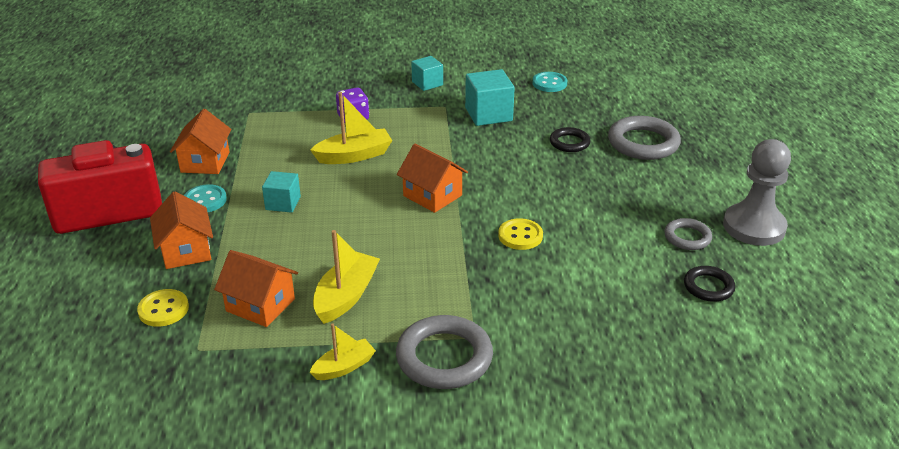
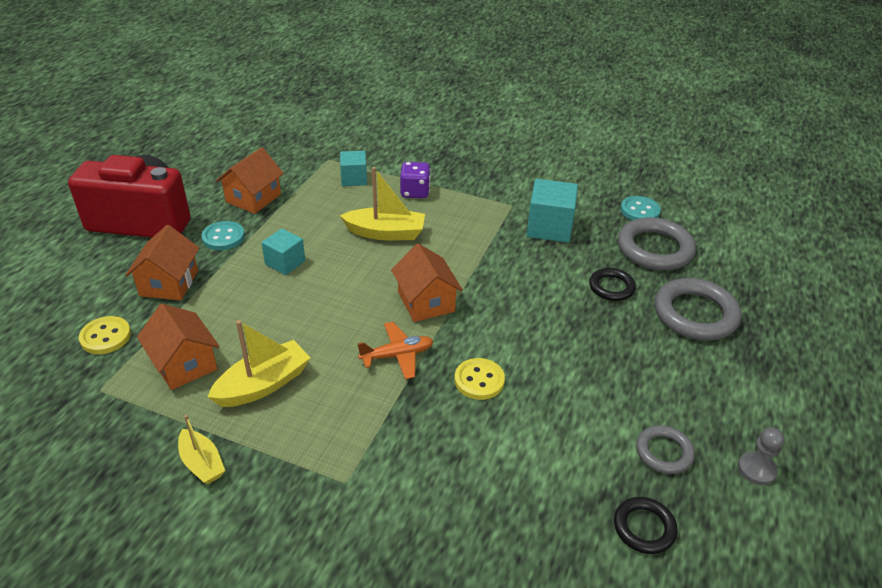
camera: 25 degrees right, 5 degrees up
yellow boat [309,323,376,380] -> yellow boat turned 60 degrees clockwise [178,415,225,485]
grey ring [396,315,493,389] -> grey ring moved to [618,217,696,270]
turquoise cube [411,56,443,91] -> turquoise cube moved to [340,151,367,186]
grey pawn [723,139,791,246] -> grey pawn [738,427,784,485], size x0.48
none -> orange plane [357,322,433,379]

